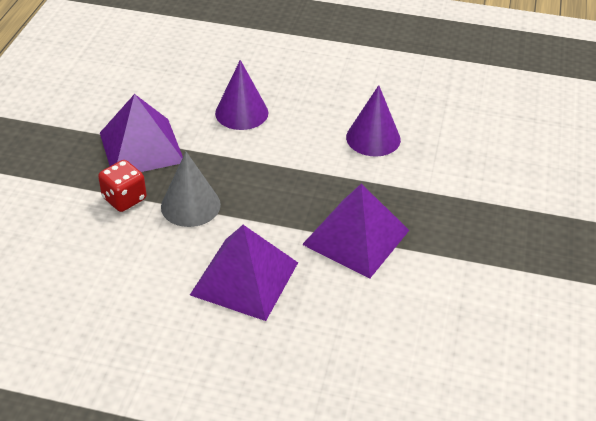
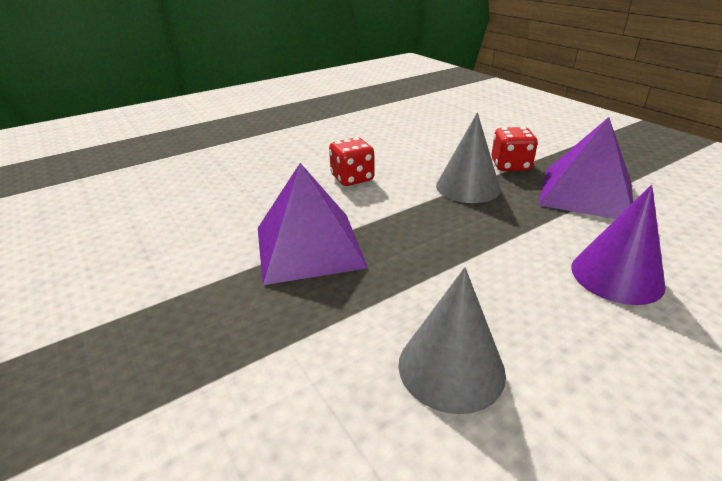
camera: 135 degrees right, 10 degrees down
purple pyramid [190,225,298,321] -> red dice [329,137,374,186]
purple cone [346,85,401,157] -> grey cone [398,267,506,414]

